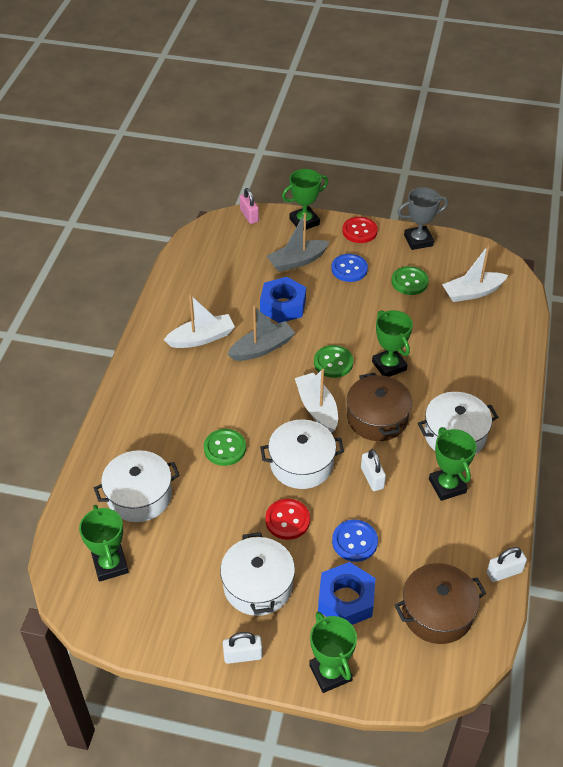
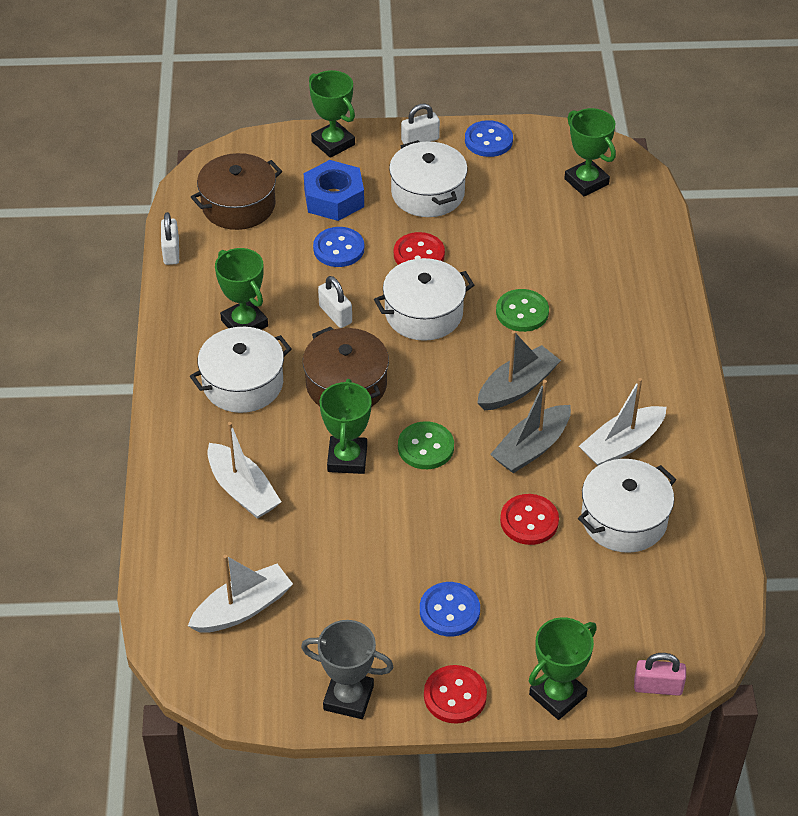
camera: 165 degrees right, 0 degrees up
white pot [94,450,180,522] -> white pot moved to [578,459,676,553]
pink padlock [240,188,259,224] -> pink padlock turned 45 degrees counterclockwise [634,653,686,696]
blue nut [260,277,306,323] -> red button [500,494,559,545]
grey boat [267,213,330,272] -> grey boat moved to [478,331,561,410]
white boat [295,369,338,433] -> white boat moved to [207,422,281,519]
green trophy [372,310,413,377] -> green trophy turned 45 degrees clockwise [320,379,372,474]
green button [391,266,429,295] -> none
grey trophy [397,187,448,250] -> grey trophy turned 45 degrees clockwise [301,620,393,719]
white padlock [487,547,527,582] -> white padlock turned 60 degrees counterclockwise [161,212,179,265]
none -> blue button [465,120,513,157]

